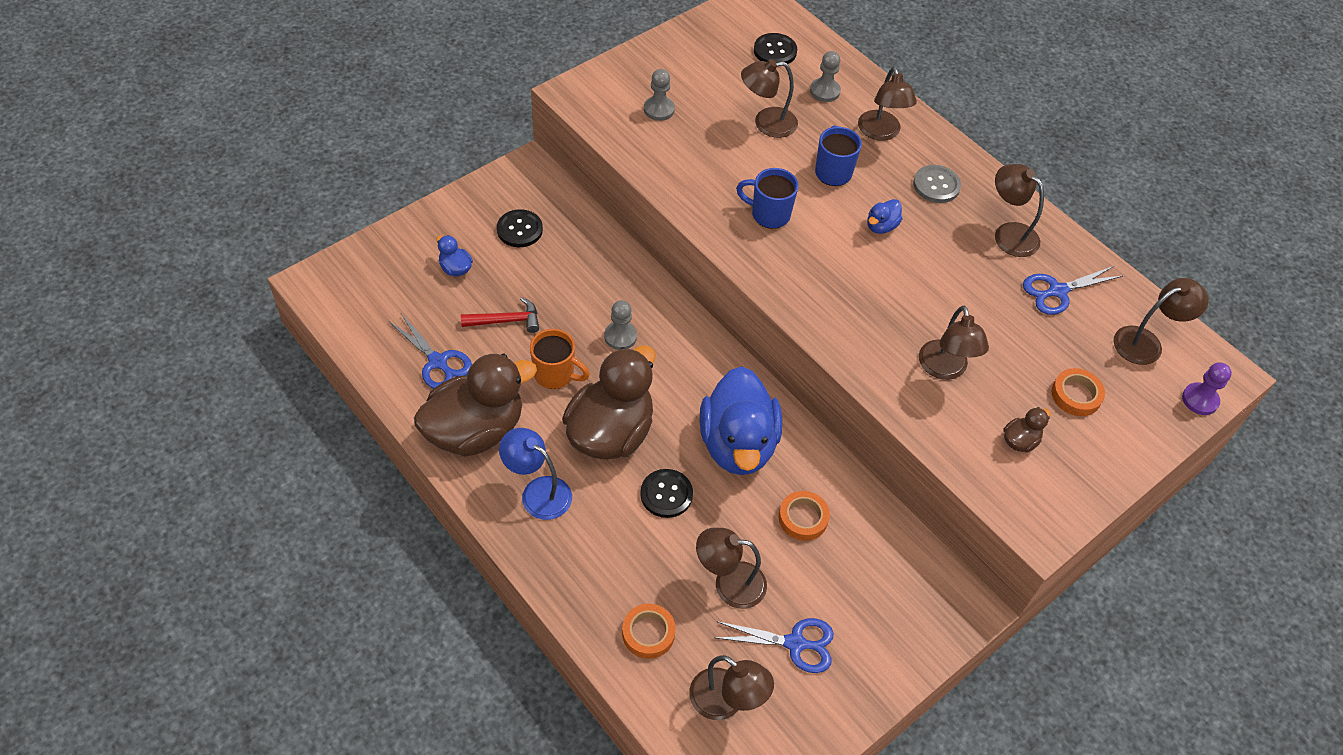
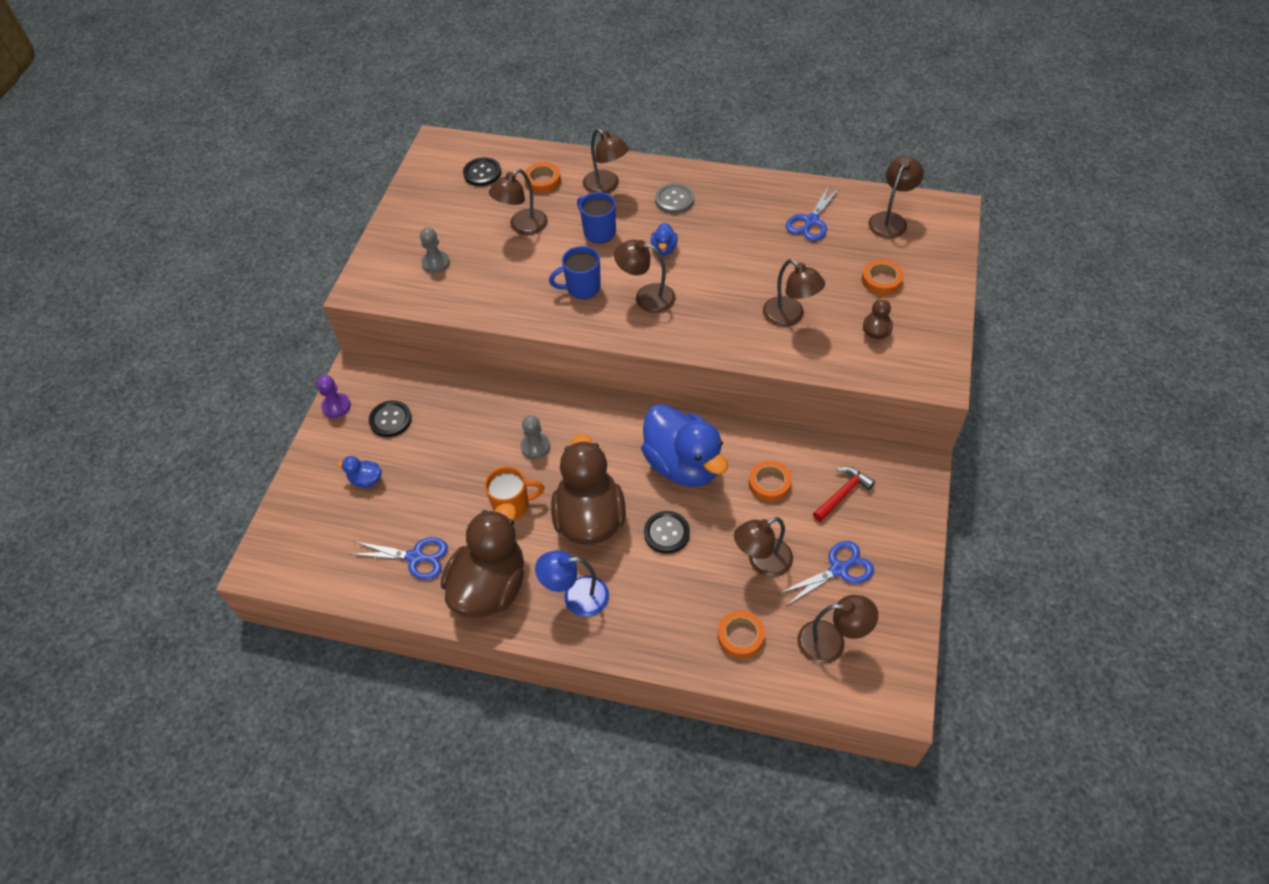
camera: 30 degrees left, 0 degrees up
red hammer [461,297,539,333] -> red hammer moved to [813,467,875,522]
grey pawn [810,51,841,102] -> orange tape [524,162,561,193]
brown lamp [995,164,1044,257] -> brown lamp moved to [614,240,676,313]
purple pawn [1182,362,1232,415] -> purple pawn moved to [317,375,351,418]

